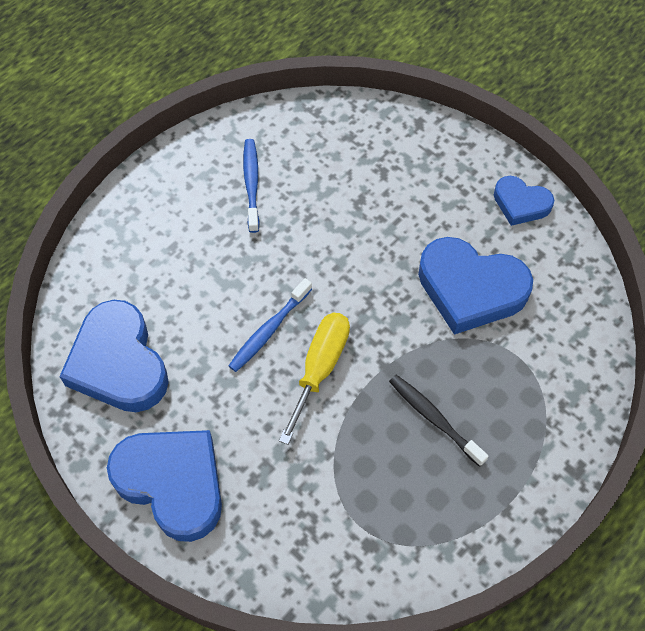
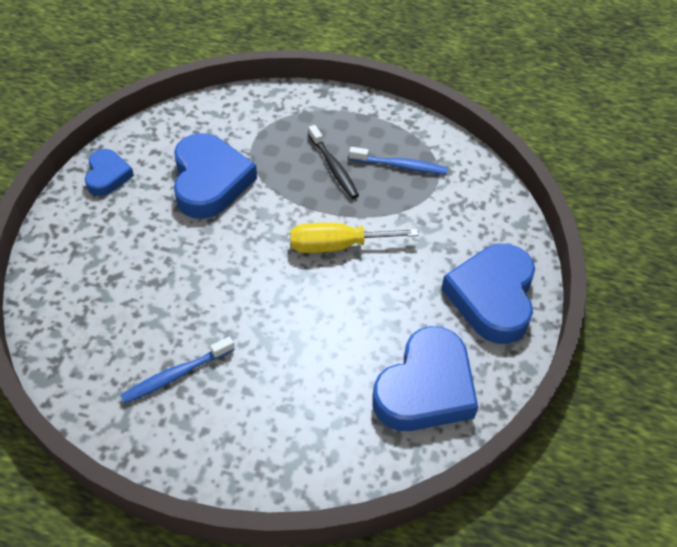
camera: 120 degrees left, 10 degrees down
blue toothbrush [228,278,312,372] -> blue toothbrush moved to [349,147,447,175]
black toothbrush [389,375,489,467] -> black toothbrush turned 45 degrees counterclockwise [308,125,359,199]

